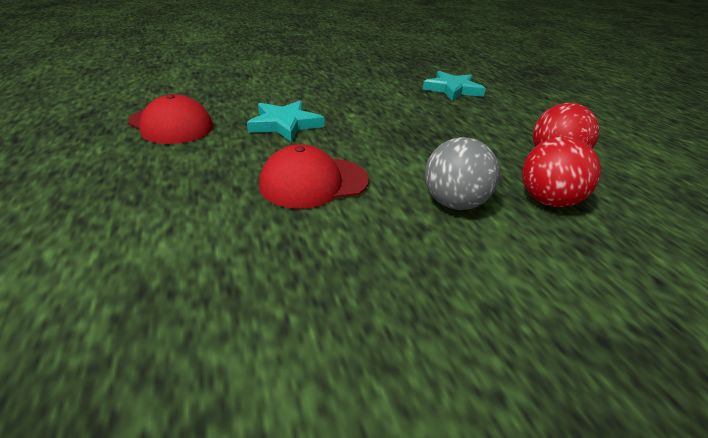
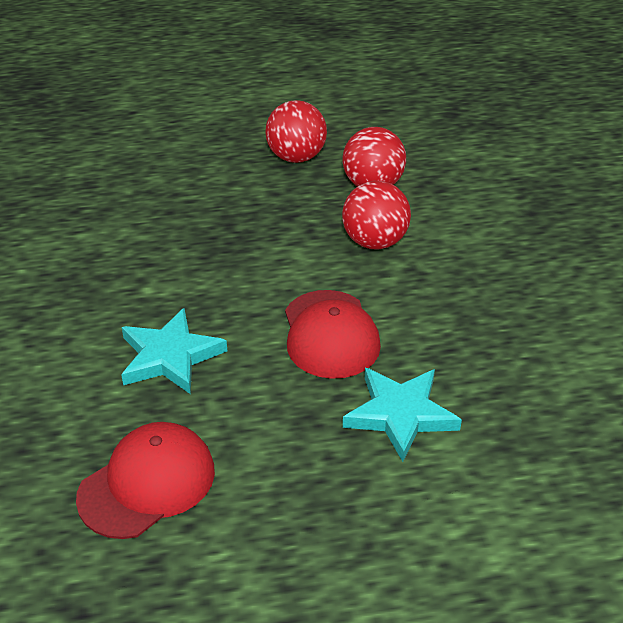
camera: 80 degrees left, 5 degrees up
turquoise star [423,71,486,101] -> turquoise star moved to [343,368,462,462]
grey ball [425,137,500,210] -> red ball [342,181,411,250]

